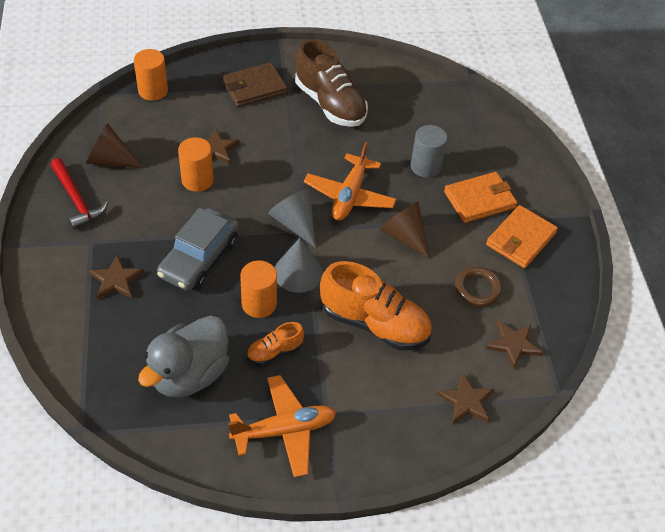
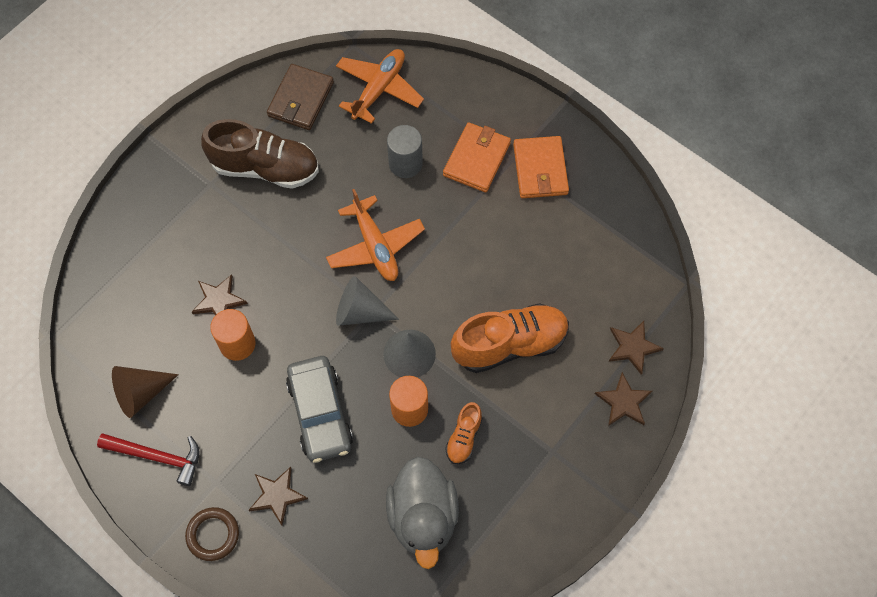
camera: 40 degrees left, 15 degrees up
orange cylinder [134,49,168,101] -> none
brown wallet [222,62,287,107] -> brown wallet moved to [267,64,334,130]
orange plane [228,375,336,478] -> orange plane moved to [336,49,424,124]
brown cone [379,201,430,259] -> none
brown ring [455,266,502,307] -> brown ring moved to [185,507,239,561]
brown star [486,320,543,369] -> brown star moved to [595,372,652,426]

